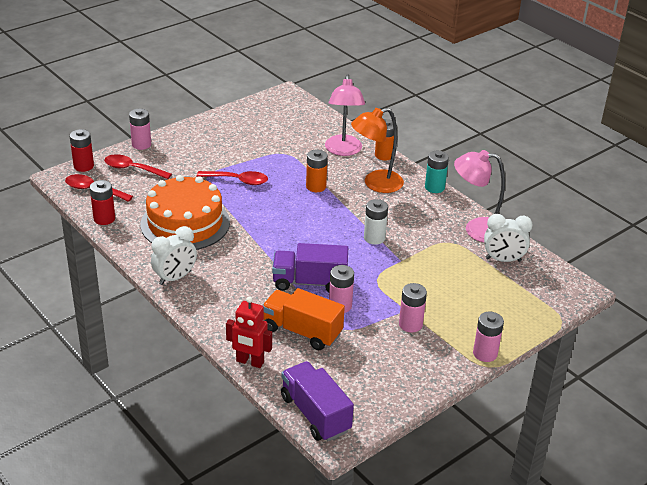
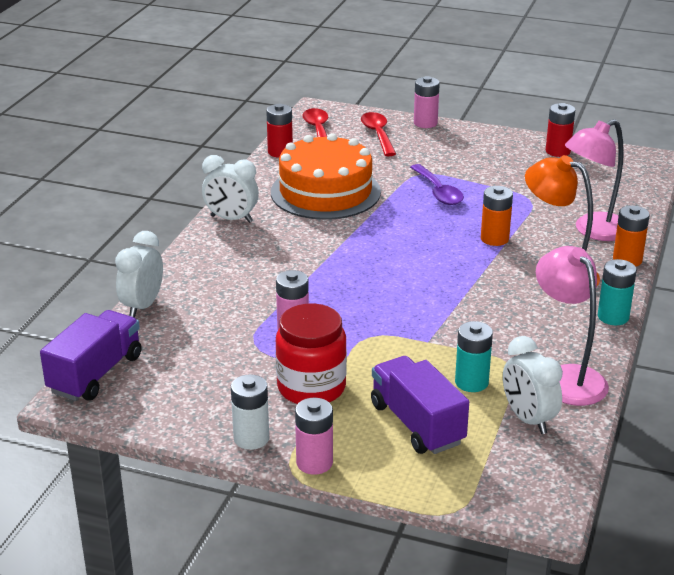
camera: 60 degrees right, 5 degrees down
red battery [70,129,94,172] -> red battery moved to [546,103,575,157]
red spoon [196,171,268,185] -> purple spoon [410,164,464,205]
red robot [226,296,272,368] -> white clock [115,231,163,318]
orange truck [262,288,345,350] -> none
purple truck [272,243,348,292] -> purple truck moved to [371,356,469,454]
white battery [364,199,388,245] -> white battery moved to [231,374,269,450]
pink battery [399,283,427,332] -> red jar [276,303,347,404]
none -> turquoise battery [455,321,493,392]

